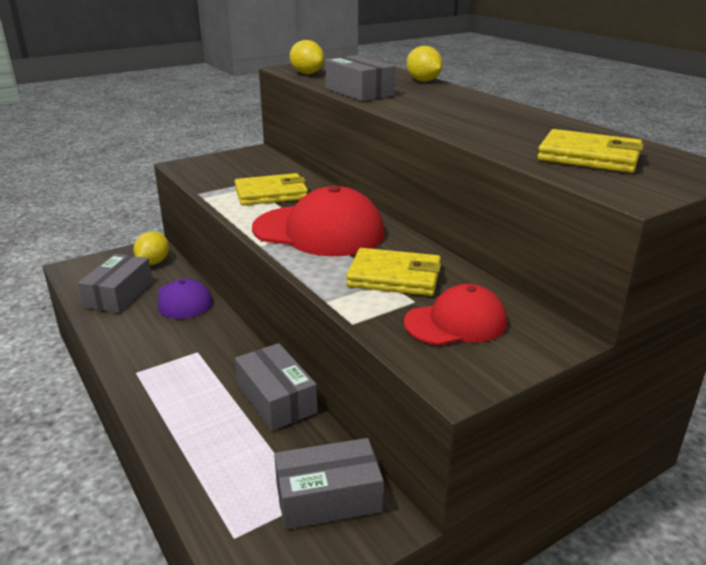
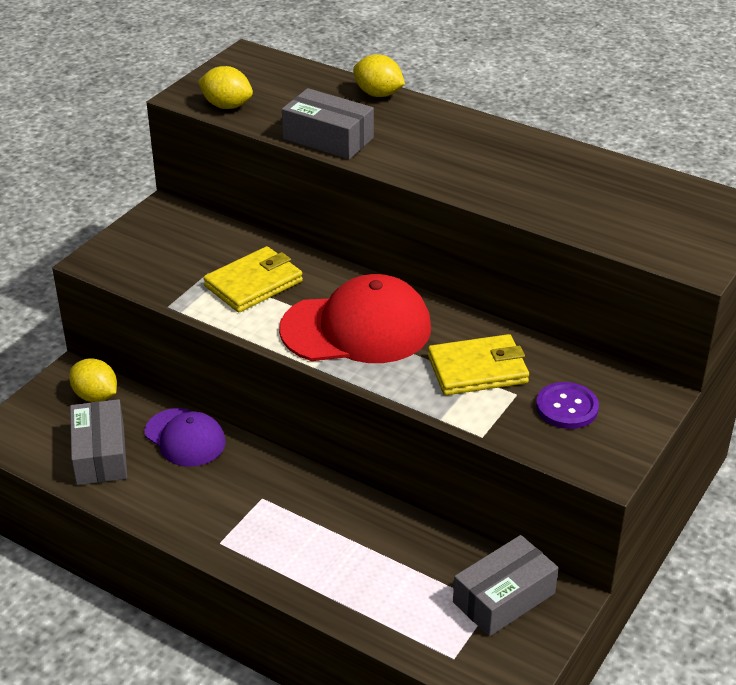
camera: 25 degrees left, 10 degrees up
yellow lemon [133,231,169,265] -> yellow lemon turned 45 degrees counterclockwise [69,358,117,402]
grey box [235,343,317,431] -> none
red cap [404,284,507,345] -> purple button [536,382,599,429]
yellow wallet [537,129,644,173] -> none

